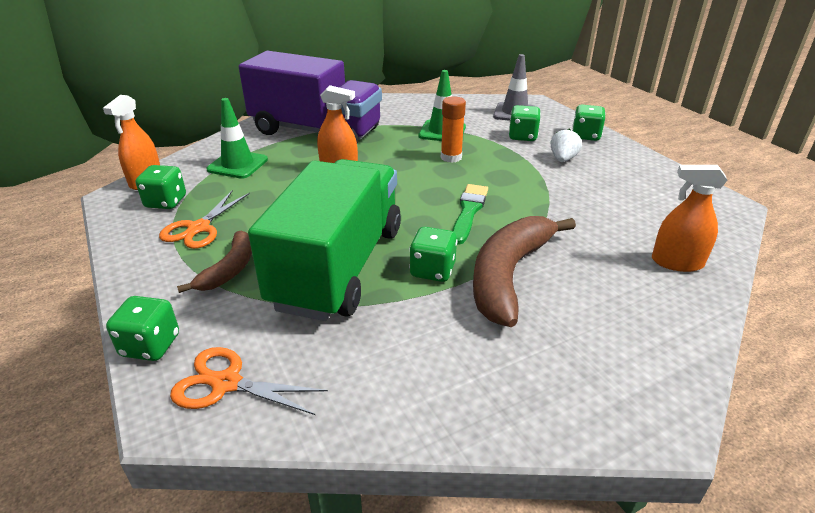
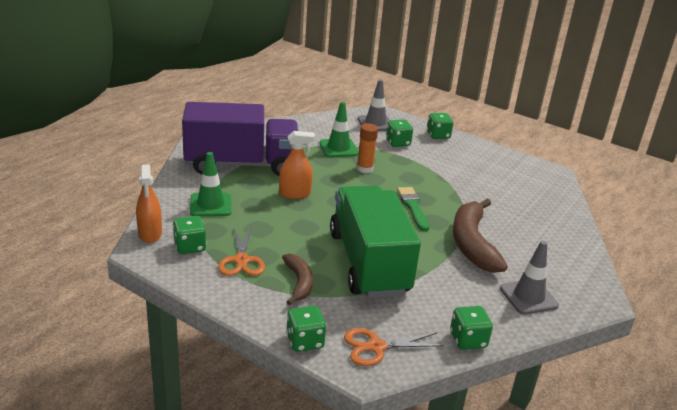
camera: 30 degrees left, 5 degrees down
green dice [409,227,457,282] -> green dice moved to [450,306,493,350]
white strawberry [550,129,582,162] -> none
orange spray bottle [652,165,727,272] -> none
none -> grey traffic cone [500,241,559,314]

